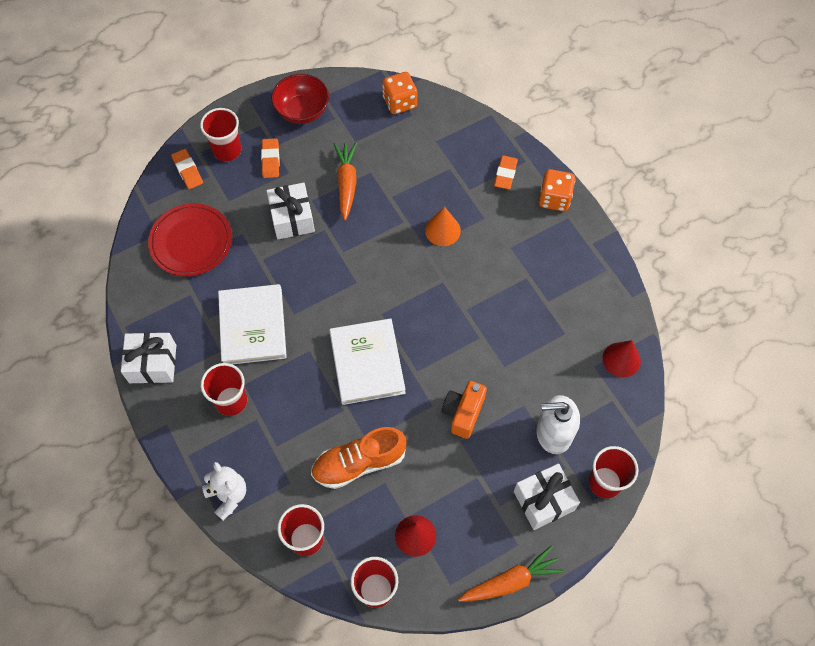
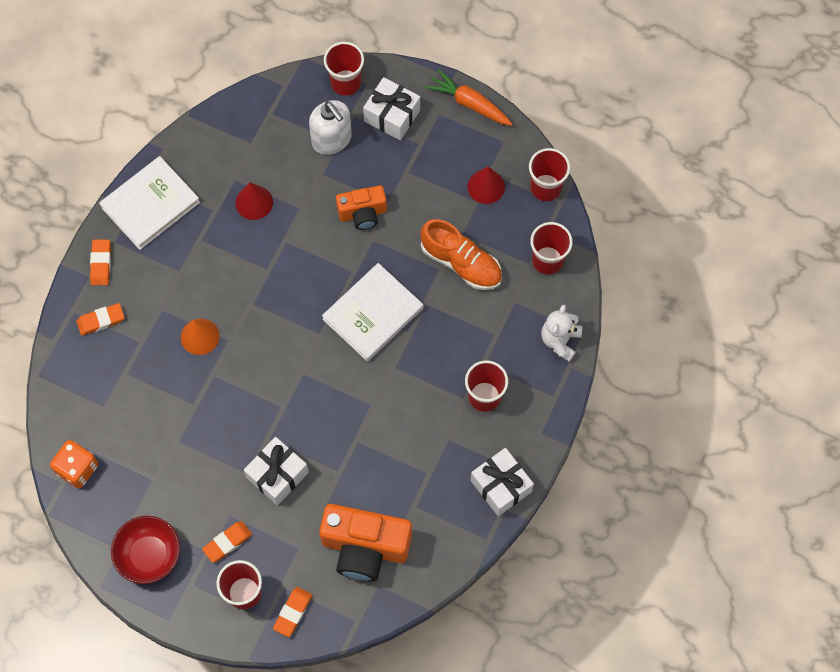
camera: 125 degrees left, 5 degrees up
red plate [148,203,232,276] -> orange camera [319,504,412,581]
white book [218,284,287,364] -> white book moved to [99,156,200,250]
orange carrot [334,142,357,221] -> none
orange dice [539,169,575,211] -> orange eraser [90,239,111,285]
red cone [603,340,641,378] -> red cone moved to [235,182,273,220]

